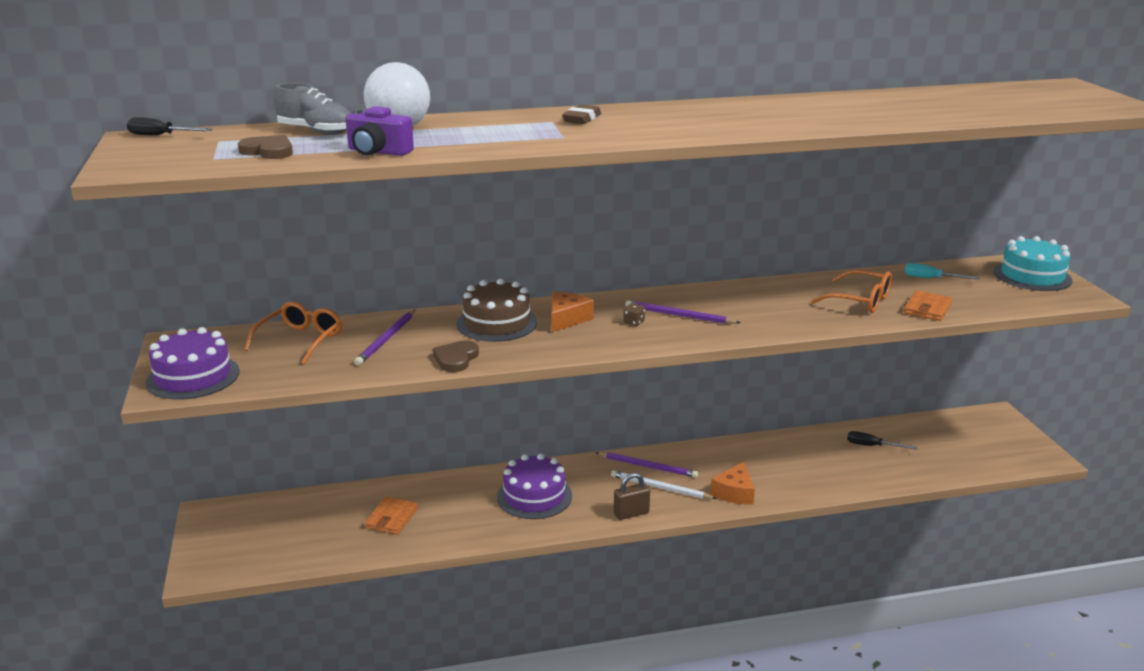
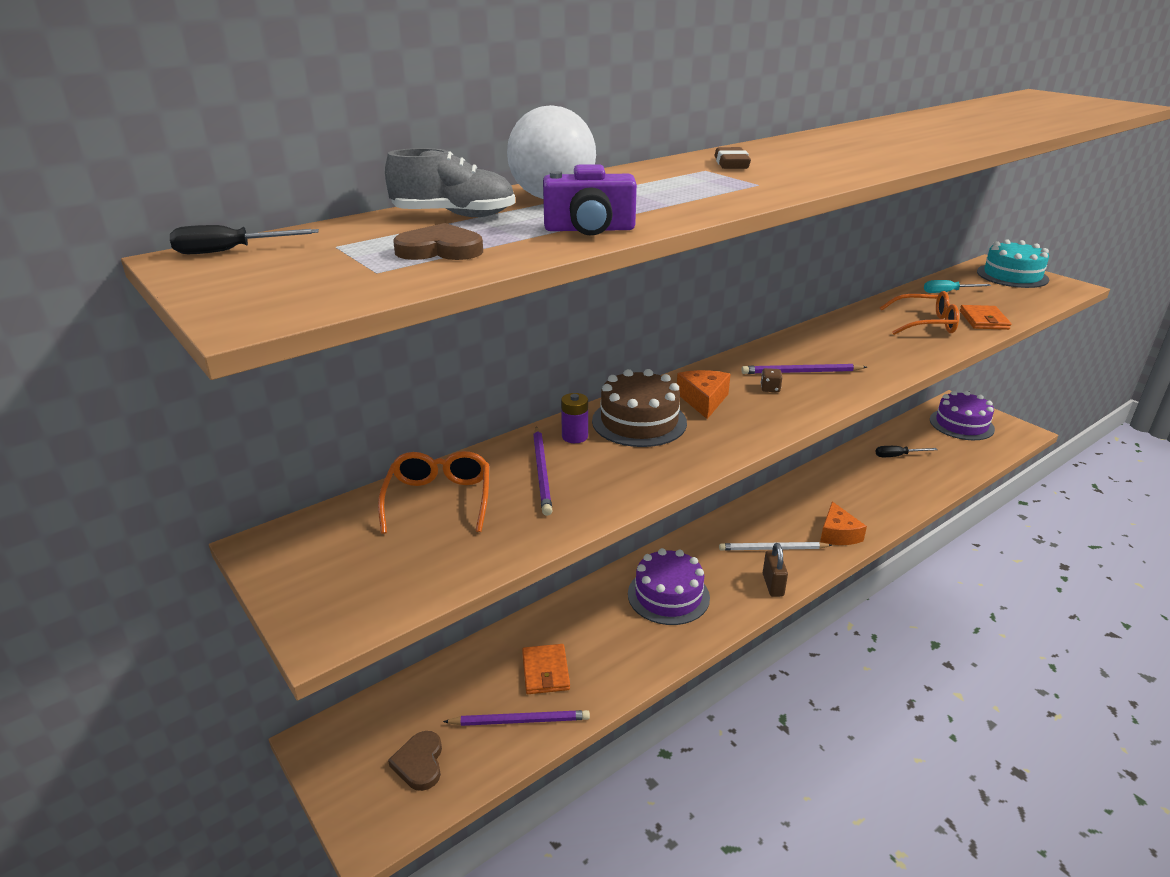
camera: 25 degrees left, 5 degrees up
purple cake [146,327,240,399] -> purple cake moved to [930,391,995,440]
brown heart [433,341,479,372] -> brown heart moved to [388,731,442,791]
purple pencil [596,452,698,478] -> purple pencil moved to [443,710,590,726]
brown padlock [614,473,650,520] -> brown padlock turned 45 degrees counterclockwise [763,543,788,597]
none -> purple battery [561,393,588,443]

